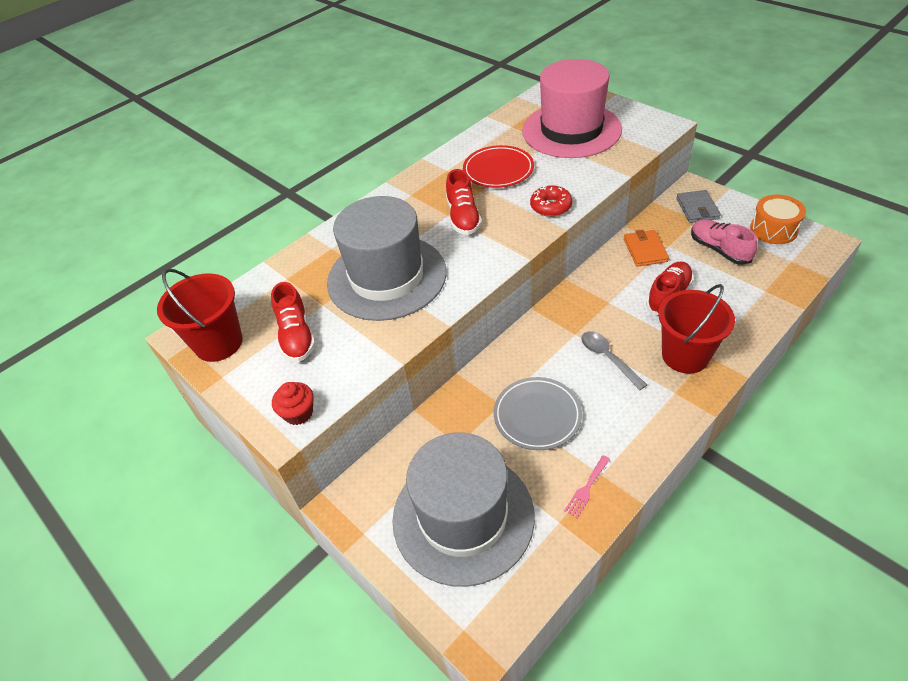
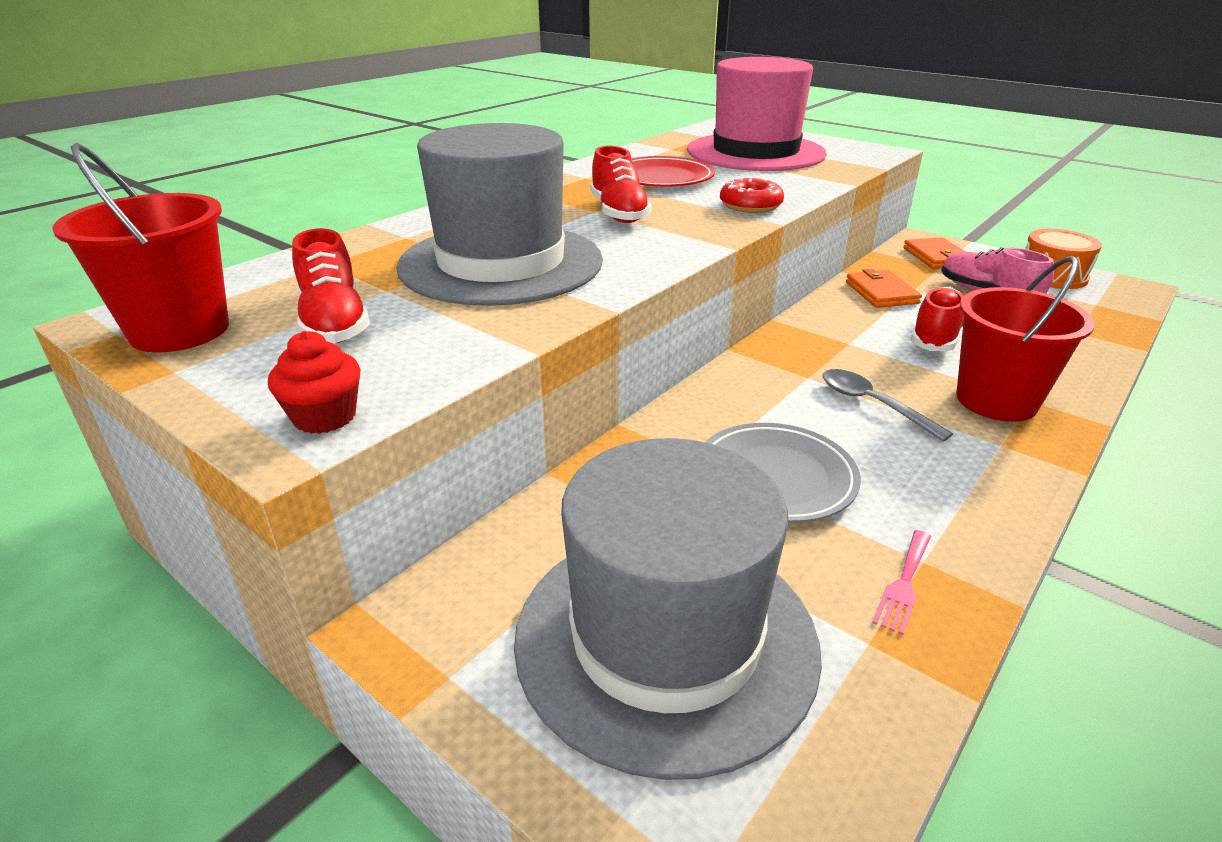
camera: 10 degrees left, 15 degrees down
grey wallet [676,190,721,223] -> orange wallet [904,237,965,269]

